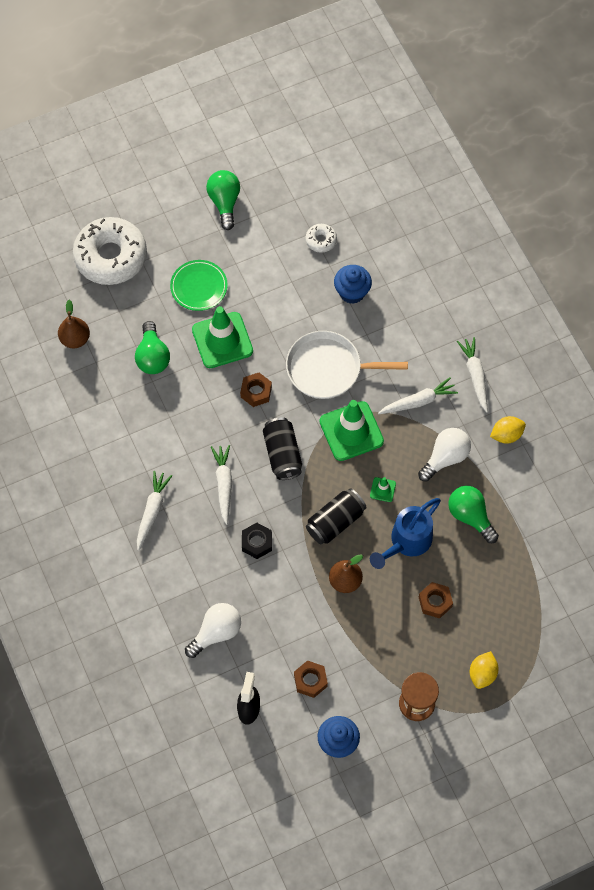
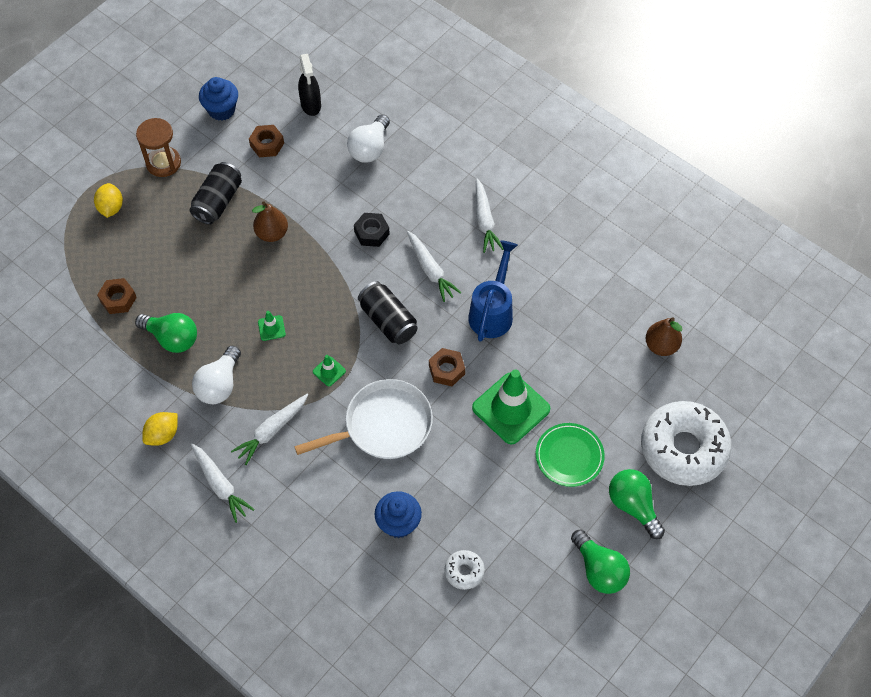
camera: 155 degrees right, 5 degrees down
green light bulb [135,321,170,374] -> green light bulb moved to [609,469,665,539]
black can [306,488,366,544] -> black can moved to [189,162,242,225]
green traffic cone [319,400,384,461] -> green traffic cone [313,355,346,386], size x0.43
blue watering can [370,498,441,569] -> blue watering can moved to [468,240,518,342]
brown nut [419,582,453,619] -> brown nut moved to [97,278,137,314]

